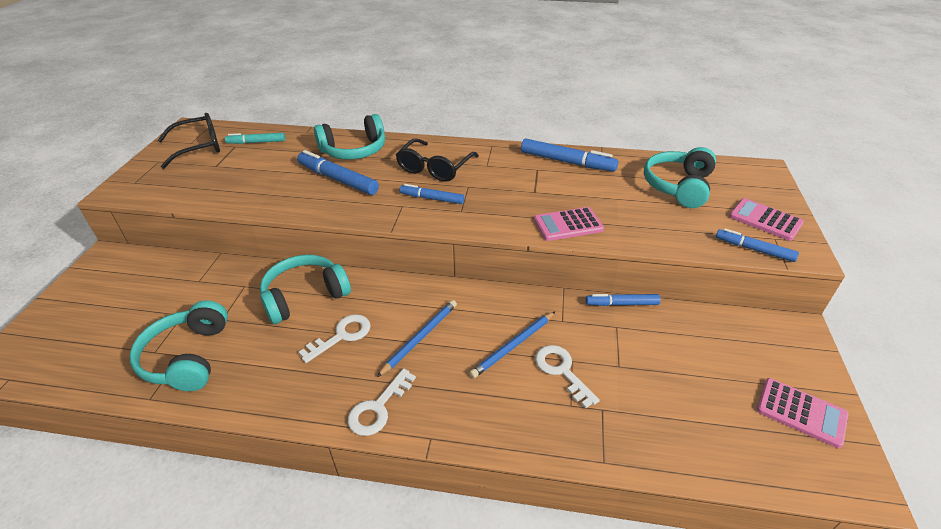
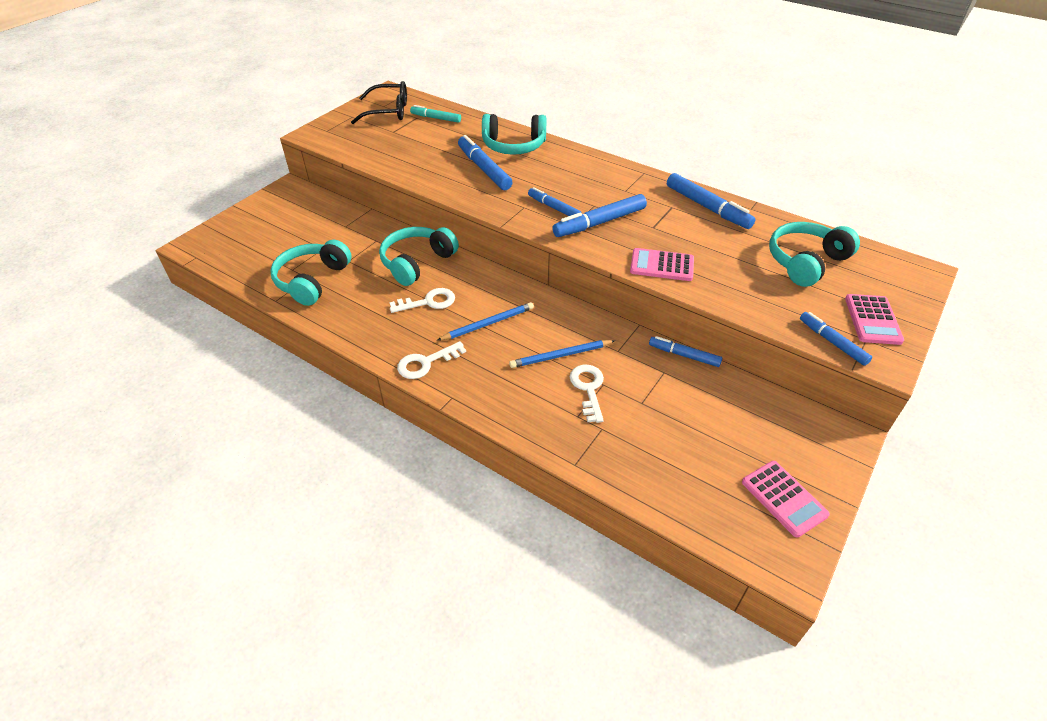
camera: 25 degrees right, 5 degrees up
turquoise headphones [260,254,351,324] -> turquoise headphones turned 45 degrees counterclockwise [379,227,459,286]
black glasses [396,138,479,182] -> none
pink calculator [729,198,804,241] -> pink calculator turned 150 degrees counterclockwise [845,294,904,345]
none -> blue marker [552,194,647,237]

